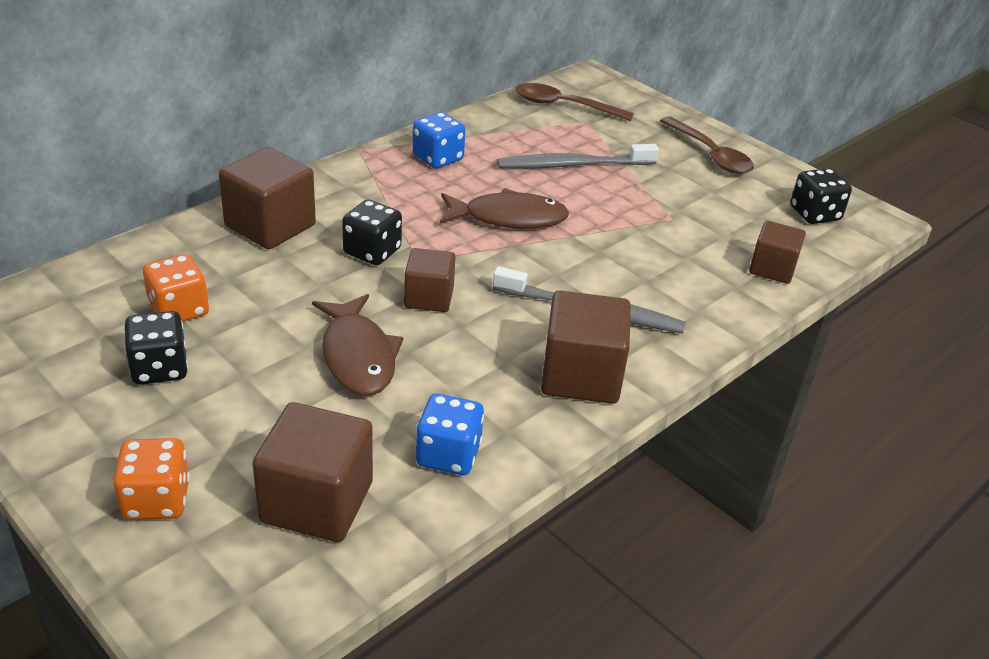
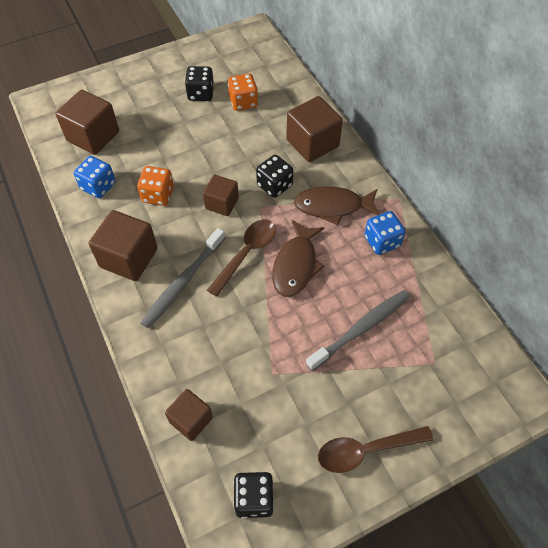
camera: 110 degrees right, 20 degrees up
orange dice [113,438,190,520] -> orange dice moved to [137,166,174,206]
brown fish [312,294,404,396] -> brown fish moved to [294,186,380,225]
grey toothbrush [497,144,659,169] -> grey toothbrush turned 45 degrees clockwise [306,290,410,371]
brown spoon [515,83,634,121] -> brown spoon moved to [207,219,276,297]

